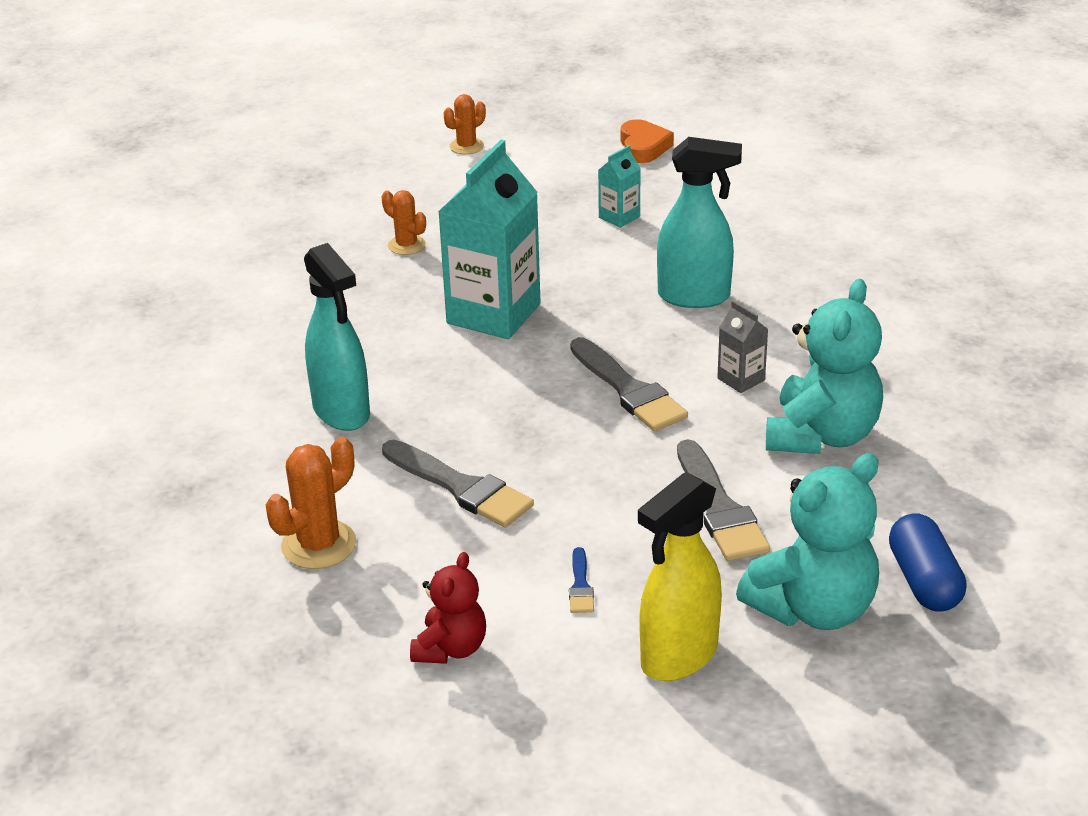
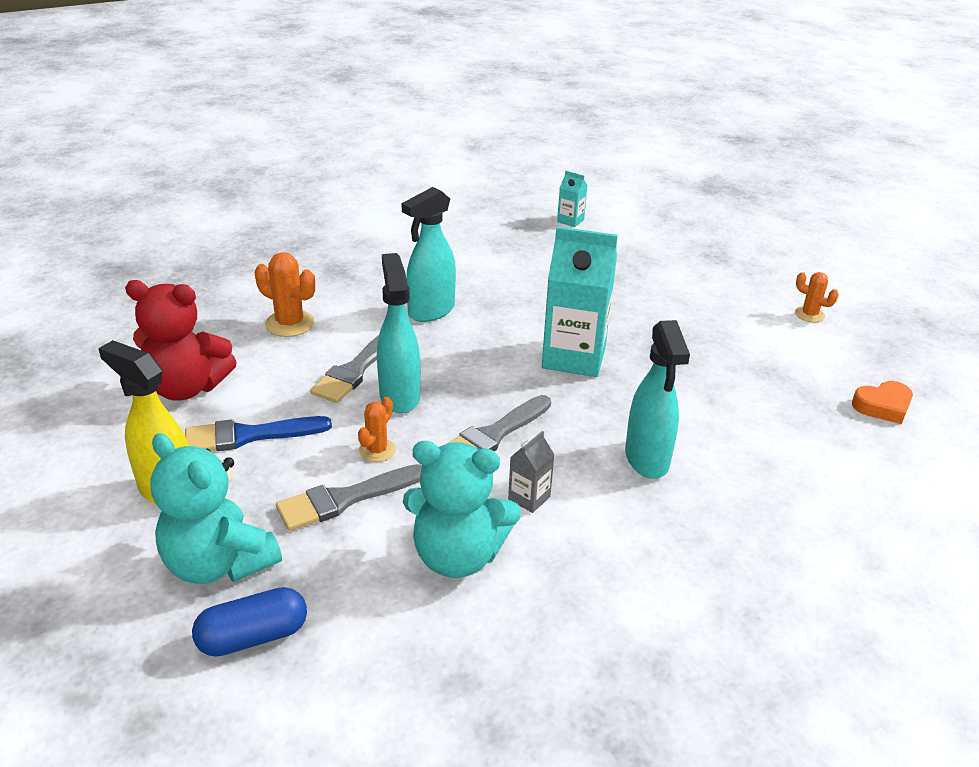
camera: 75 degrees right, 0 degrees up
orange cactus [382,190,426,255] -> orange cactus moved to [358,397,396,462]
red teddy bear [410,552,486,664] -> red teddy bear [125,280,237,400], size x1.73
blue brush [569,547,594,613] -> blue brush [185,416,332,451], size x2.06
turquoise carton [598,145,641,228] -> turquoise carton moved to [557,171,588,227]
none -> turquoise spray bottle [377,253,420,413]

